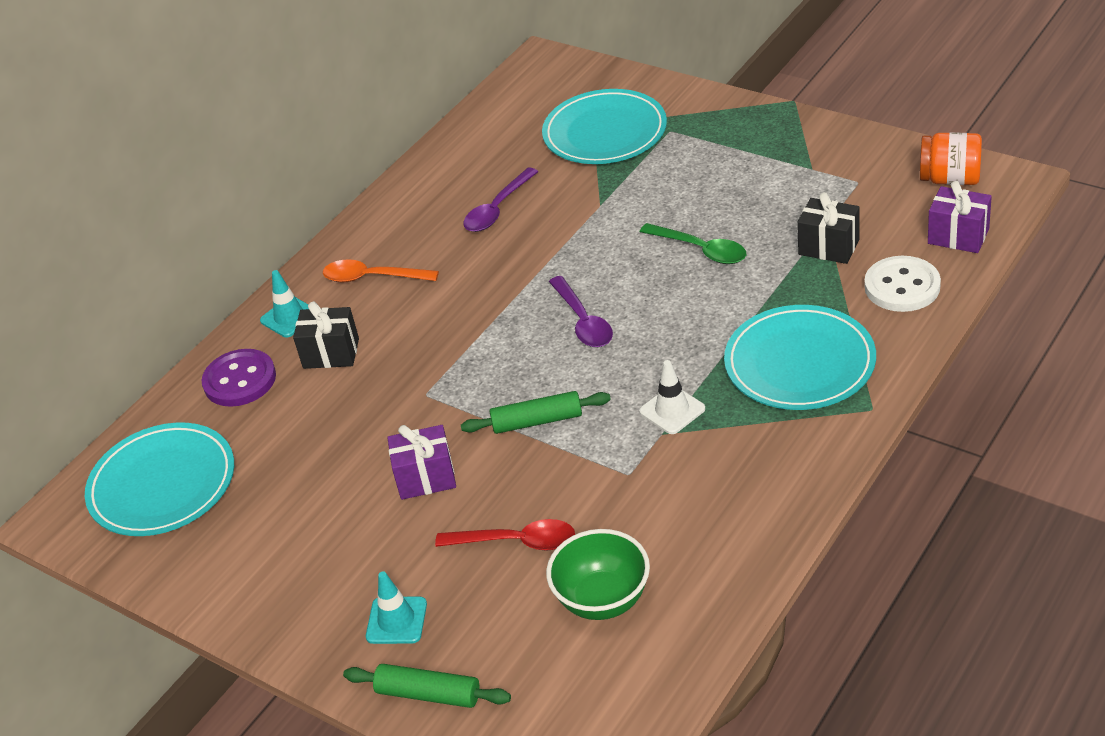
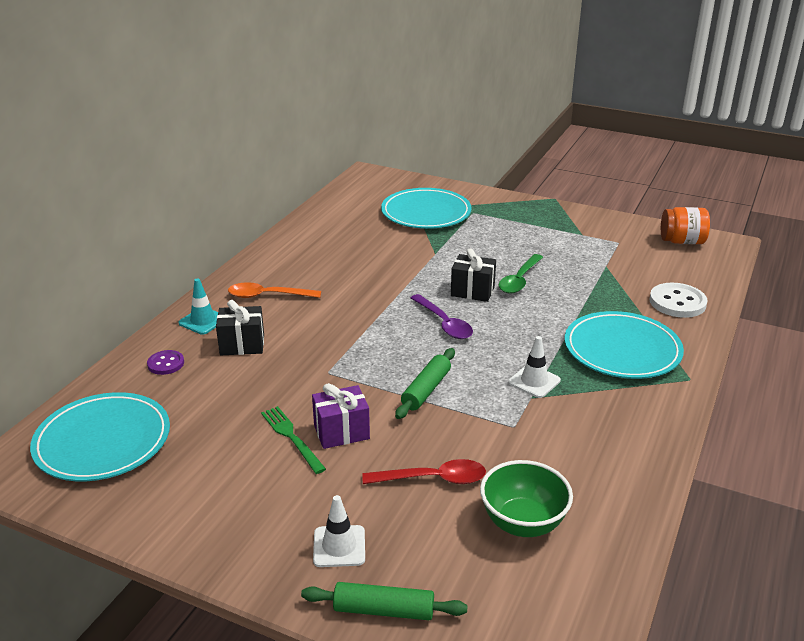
camera: 15 degrees left, 10 degrees down
purple button [202,349,276,407] -> purple button [147,350,184,375], size x0.59
turquoise traffic cone [366,572,427,644] -> white traffic cone [313,495,365,567]
green rolling pin [461,391,611,434] -> green rolling pin turned 45 degrees counterclockwise [395,348,455,419]
purple spoon [463,168,538,232] -> none
green spoon [640,223,747,264] -> green spoon turned 90 degrees clockwise [499,254,543,293]
black gift [797,192,860,264] -> black gift moved to [451,248,496,302]
purple gift [928,181,992,253] -> none
none -> green fork [261,406,326,474]

